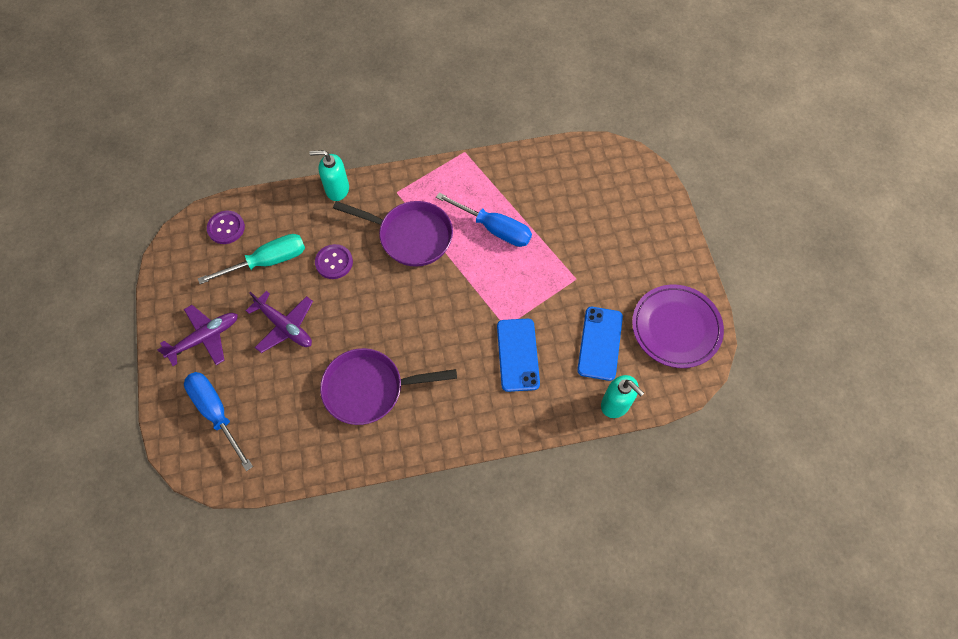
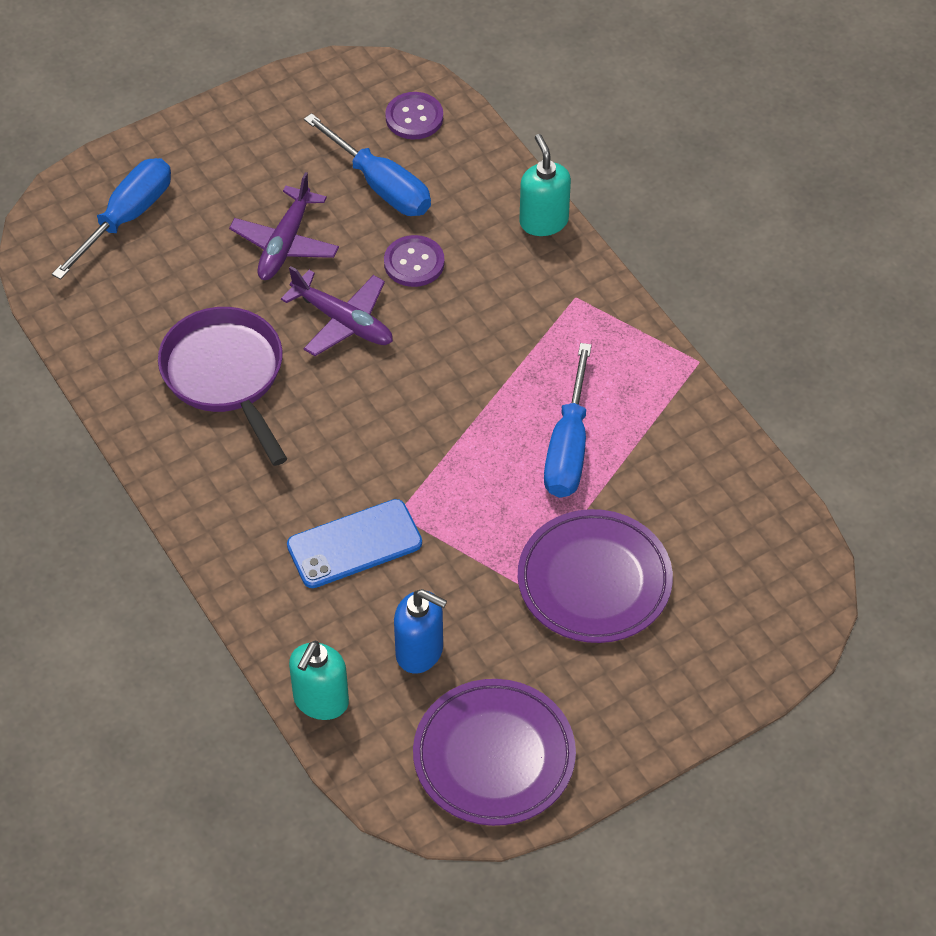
camera: 70 degrees right, 10 degrees down
purple plane [157,305,238,366] -> purple plane moved to [281,266,393,356]
turquoise screwdriver [198,234,305,284] -> blue screwdriver [304,113,431,216]
purple pan [333,201,453,267] -> none
blue phone [577,307,623,381] -> blue soap dispenser [394,589,447,673]
none -> purple plate [518,509,673,643]

